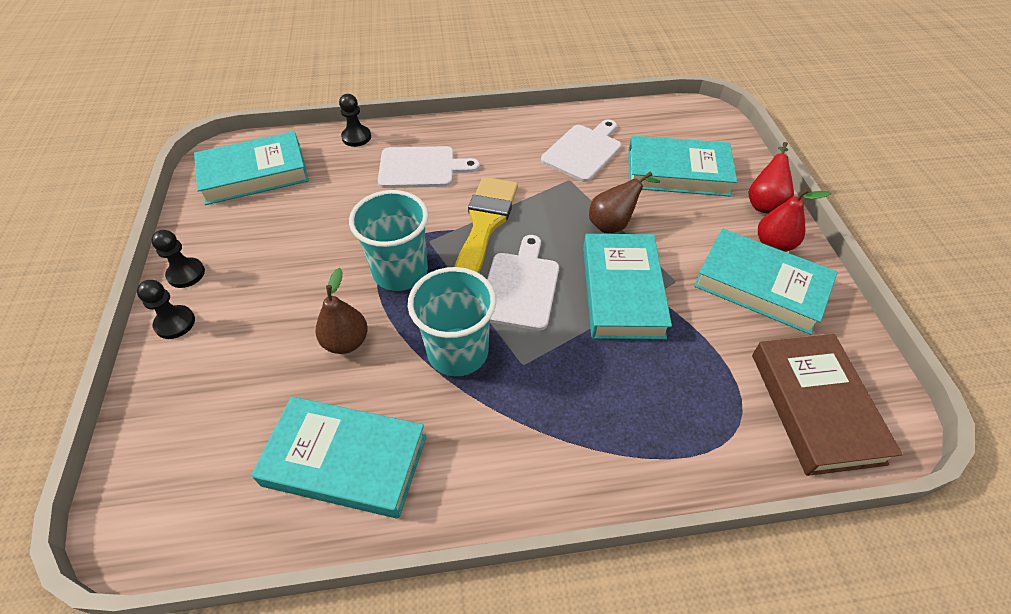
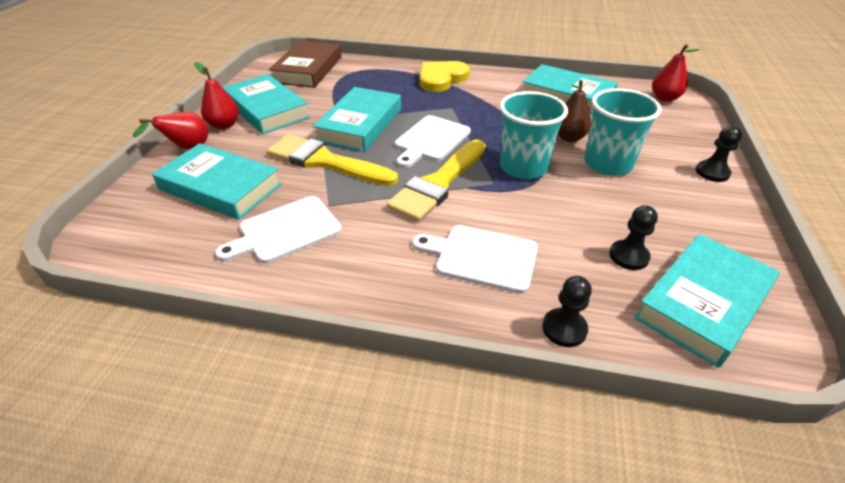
camera: 160 degrees left, 10 degrees down
black pawn [151,230,205,288] -> black pawn moved to [609,205,658,270]
turquoise book [194,131,309,205] -> turquoise book turned 45 degrees counterclockwise [634,234,780,368]
turquoise cup [408,267,496,376] -> turquoise cup moved to [584,88,662,176]
brown pear [589,172,660,233] -> yellow brush [267,134,398,186]
none -> yellow heart [420,61,470,92]
none -> red pear [652,44,700,102]

